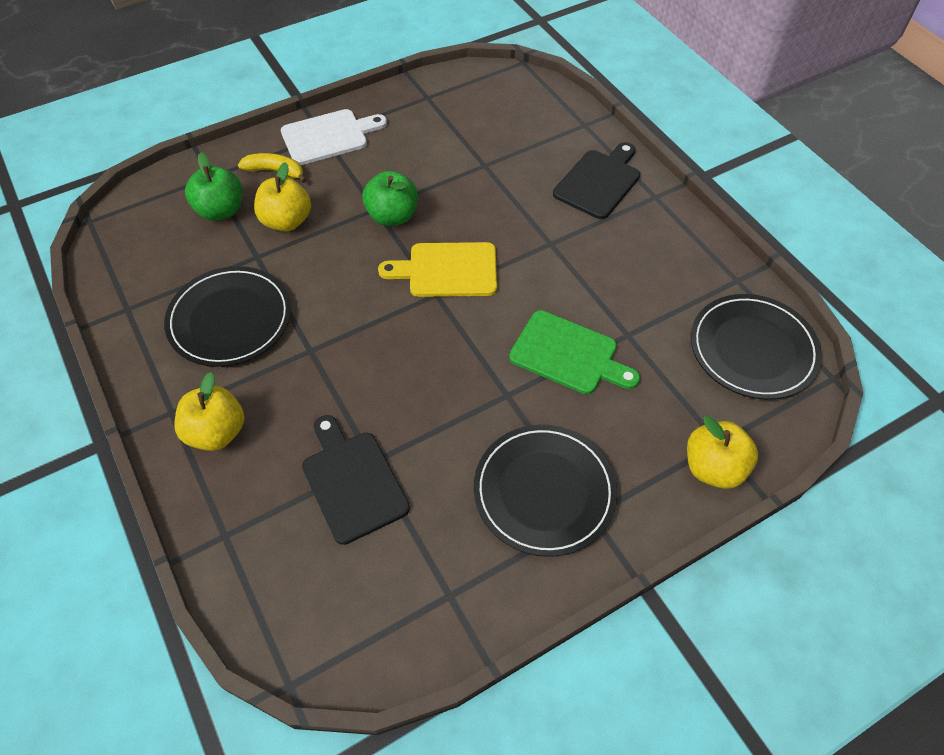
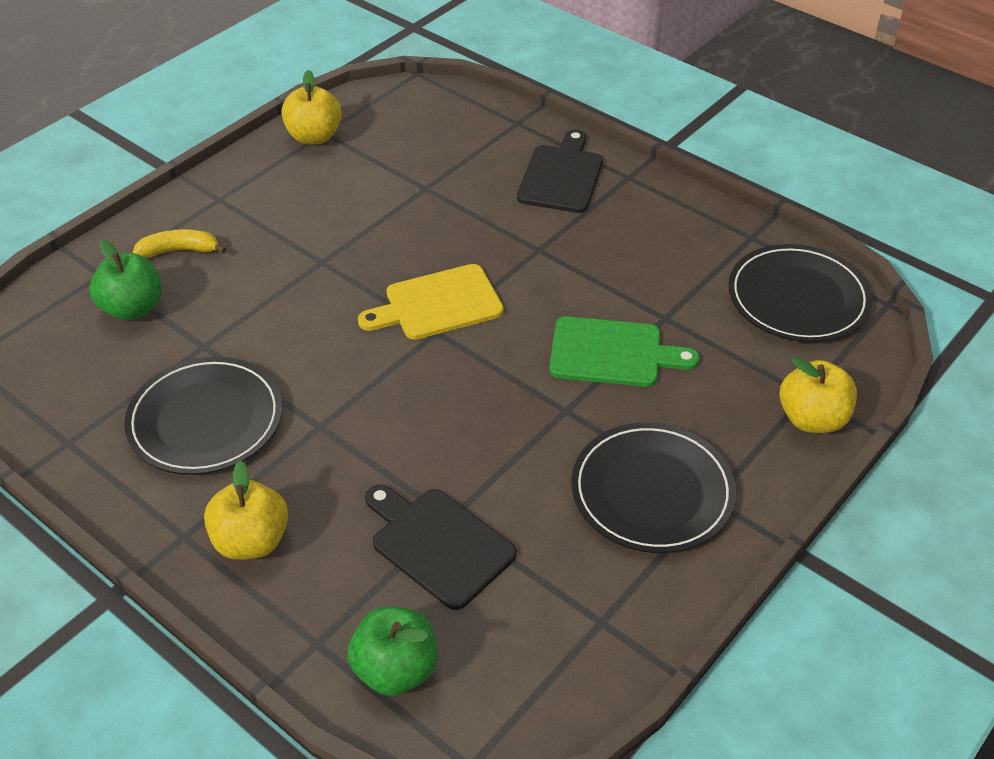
camera: 20 degrees left, 10 degrees down
yellow apple [254,162,311,231] -> yellow apple moved to [281,70,342,144]
white cutting board [281,109,387,165] -> none
green apple [362,171,418,226] -> green apple moved to [347,606,438,696]

